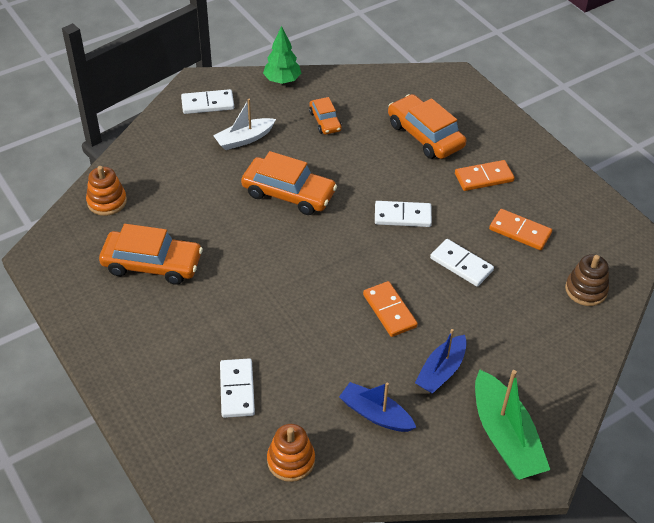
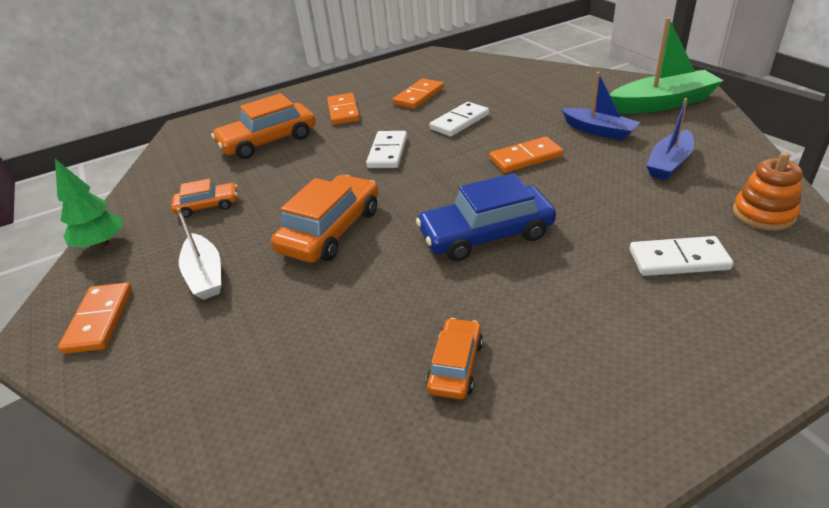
camera: 80 degrees left, 10 degrees down
orange stacking toy [86,166,127,216] -> none
orange car [99,224,203,285] -> orange car [426,318,483,399], size x0.56
white domino [181,89,234,114] -> orange domino [58,282,132,354]
brown stacking toy [565,254,609,306] -> none
none -> blue car [416,173,556,261]

